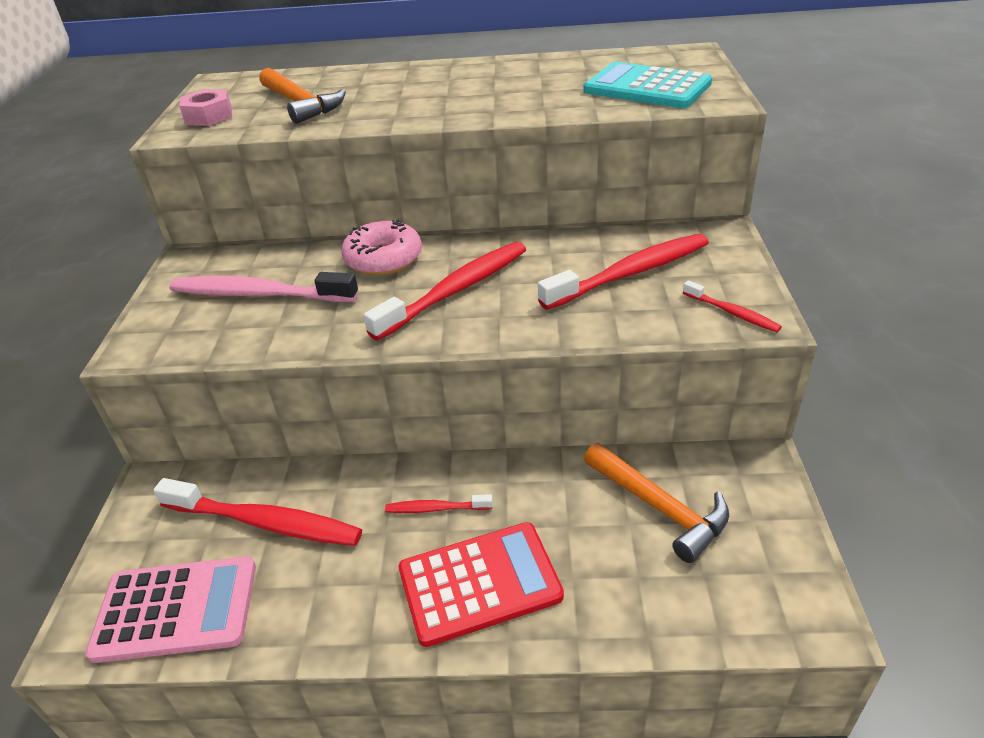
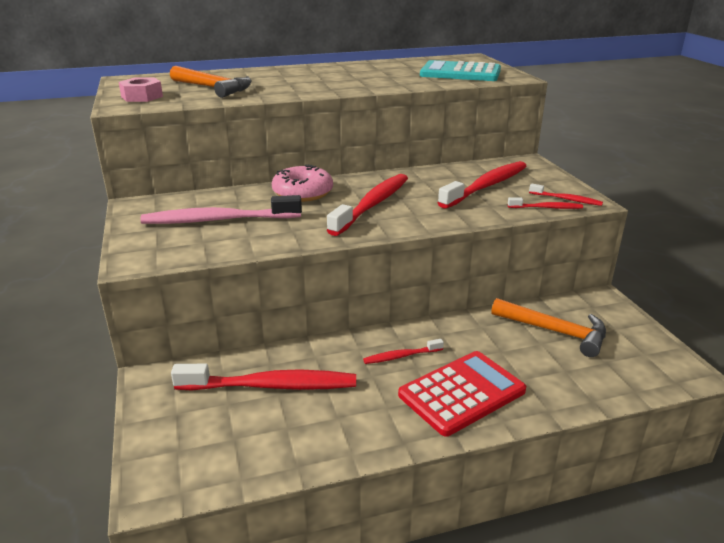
camera: 20 degrees left, 10 degrees down
pink calculator [85,556,256,663] -> none
none -> red toothbrush [508,197,583,209]

